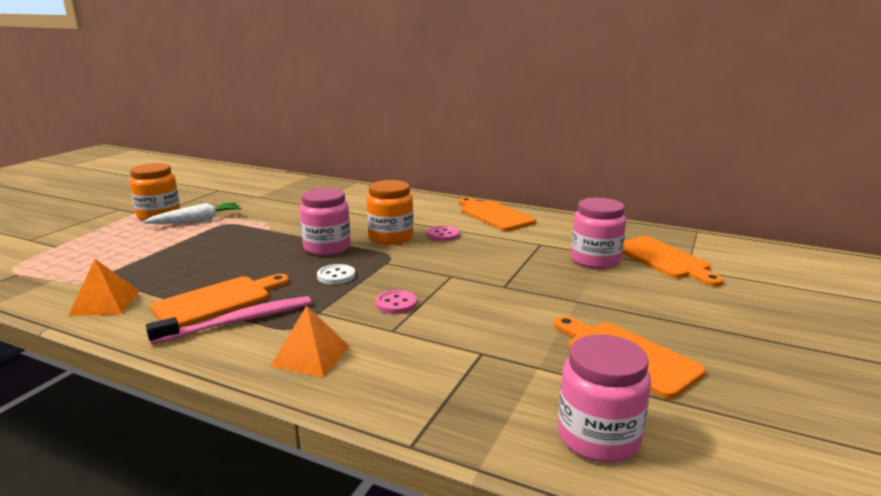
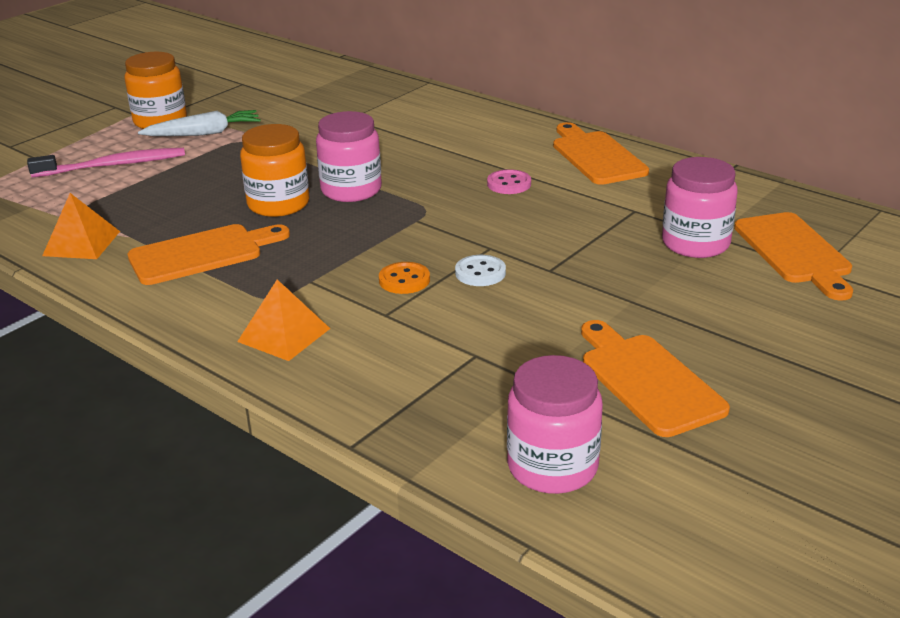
camera: 15 degrees right, 10 degrees up
pink toothbrush [146,296,311,345] -> pink toothbrush moved to [27,148,185,177]
white button [317,264,355,285] -> white button moved to [455,255,506,286]
orange jar [366,180,414,245] -> orange jar moved to [240,124,309,217]
pink button [375,290,417,314] -> orange button [379,262,430,294]

